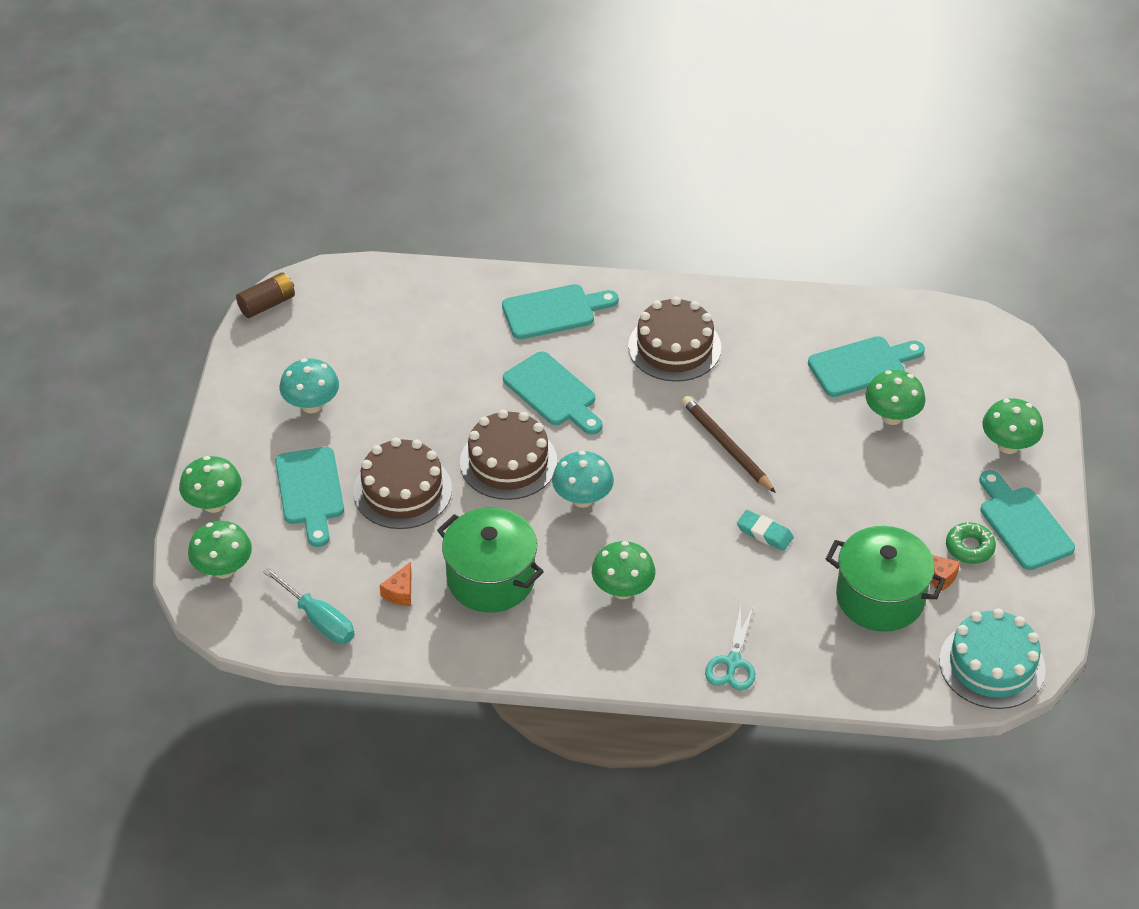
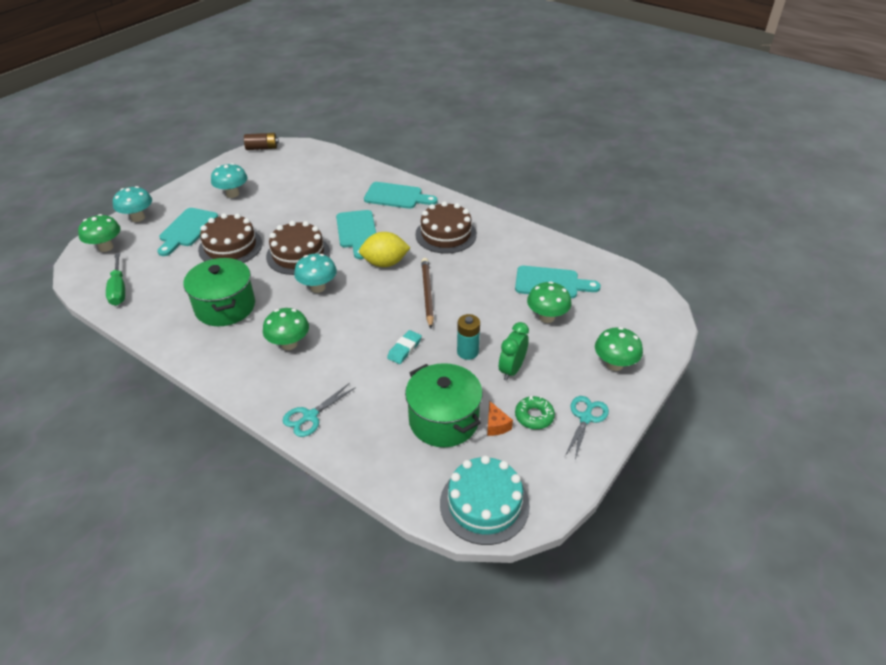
camera: 30 degrees right, 5 degrees down
green mushroom [179,456,241,513] -> turquoise mushroom [113,186,152,222]
turquoise screwdriver [263,567,355,644] -> green screwdriver [106,252,125,306]
orange cheese [380,562,412,606] -> none
turquoise eraser [737,510,794,551] -> turquoise eraser turned 60 degrees clockwise [387,330,422,364]
turquoise cutting board [979,470,1075,570] -> turquoise scissors [565,396,609,460]
none -> yellow lemon [359,232,411,267]
none -> turquoise battery [457,314,480,360]
none -> green clock [499,322,529,381]

